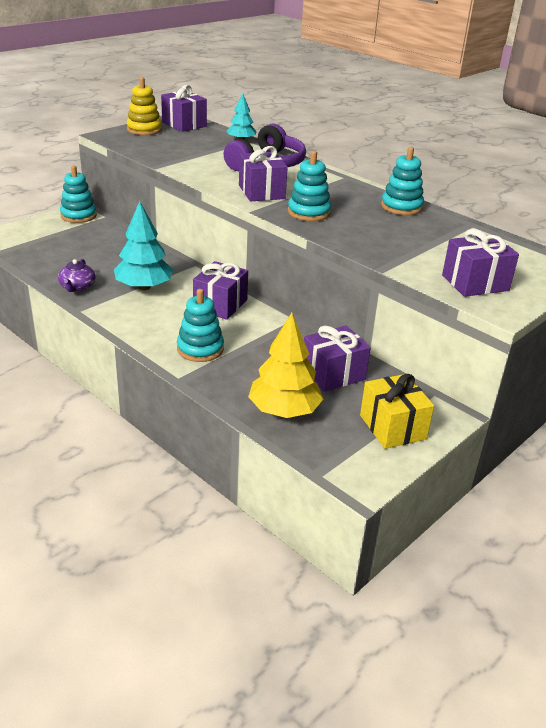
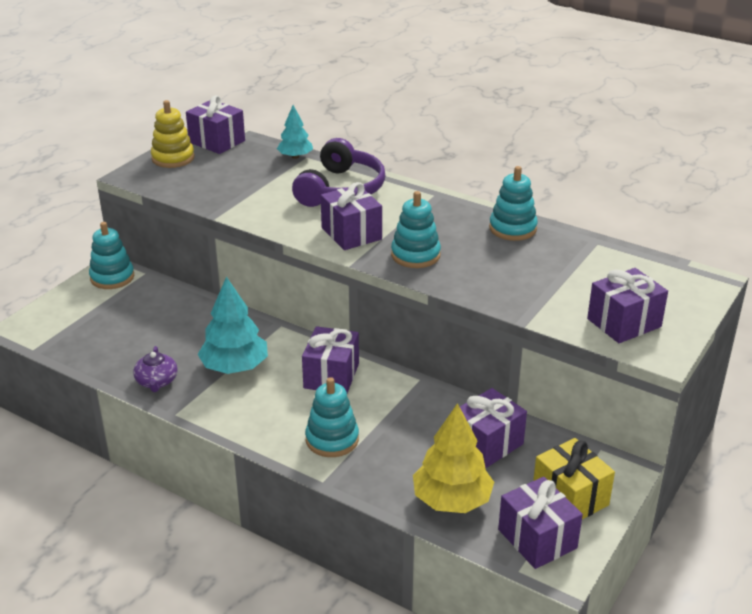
camera: 10 degrees left, 0 degrees up
none -> purple gift [498,477,583,569]

